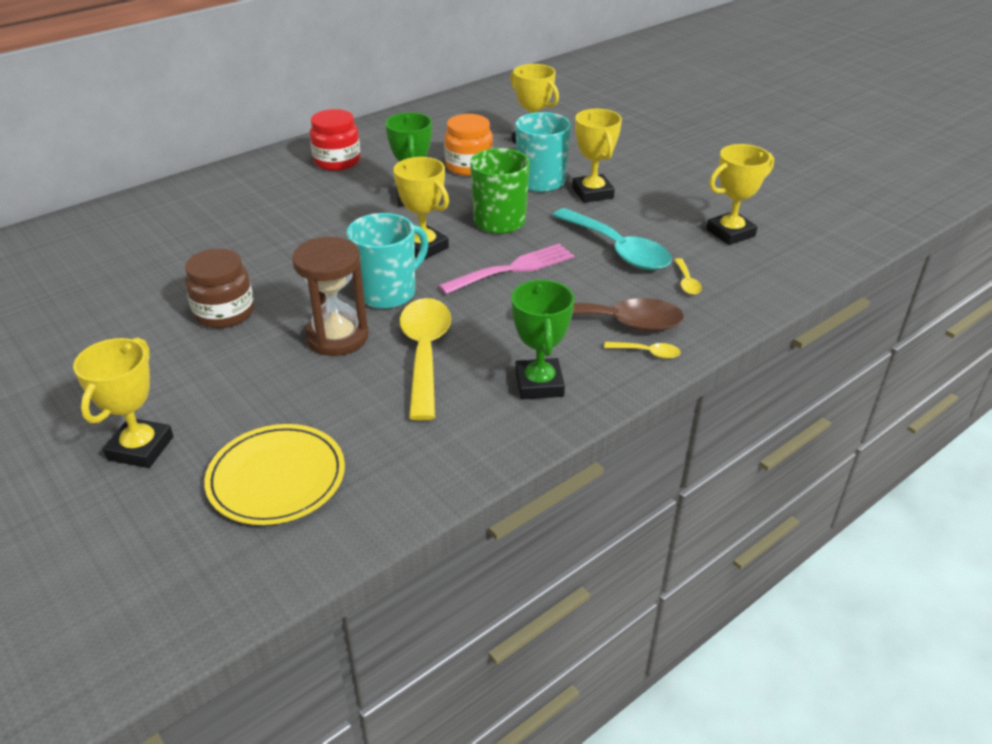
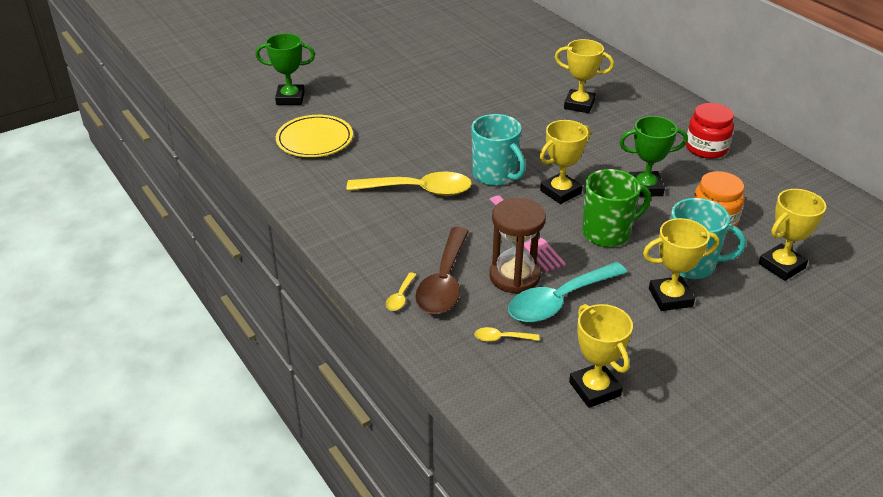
camera: 95 degrees right, 0 degrees up
yellow trophy [73,338,173,468] -> yellow trophy moved to [555,39,614,113]
brown jar [185,249,254,328] -> none
brown hourglass [292,237,369,356] -> brown hourglass moved to [489,198,546,294]
green trophy [511,280,575,400] -> green trophy moved to [255,33,315,105]

